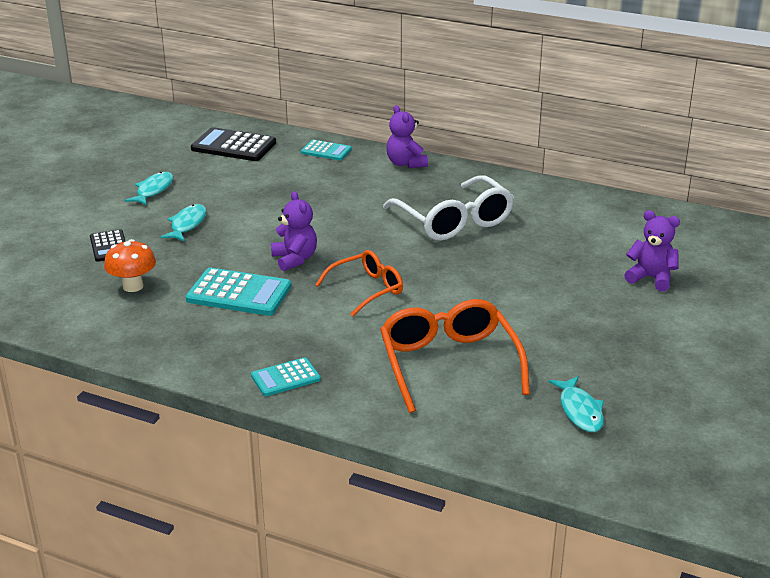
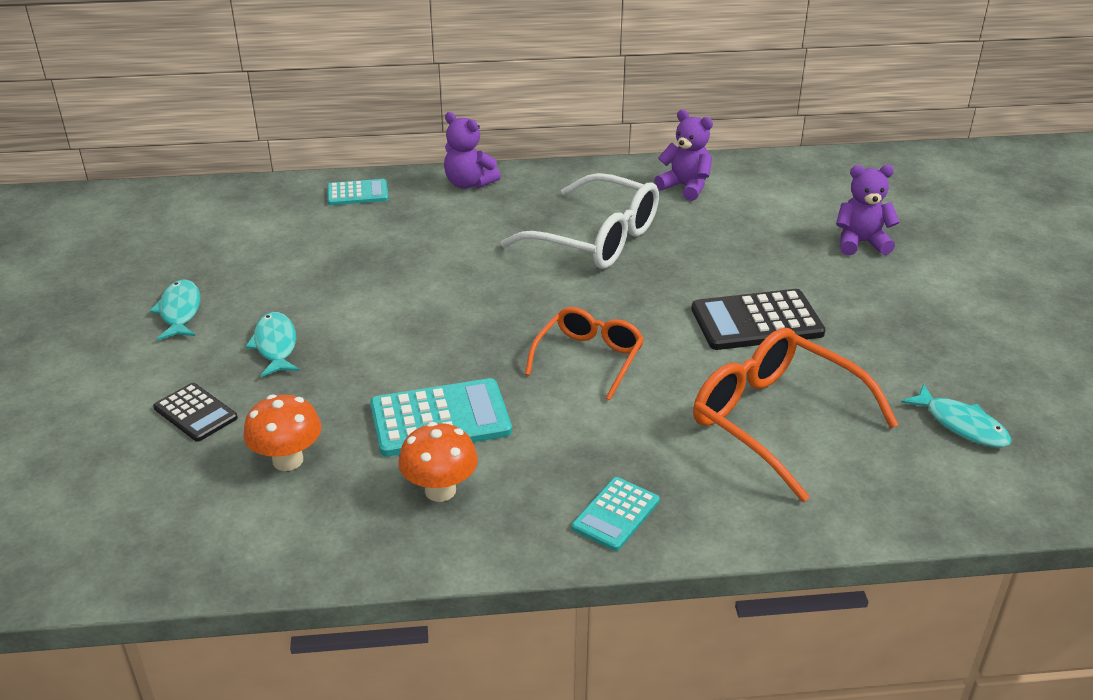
camera: 30 degrees left, 5 degrees up
black calculator [191,127,276,161] -> black calculator moved to [691,289,826,350]
purple teddy bear [271,191,317,271] -> purple teddy bear moved to [654,110,713,201]
none -> orange mushroom [398,422,478,502]

